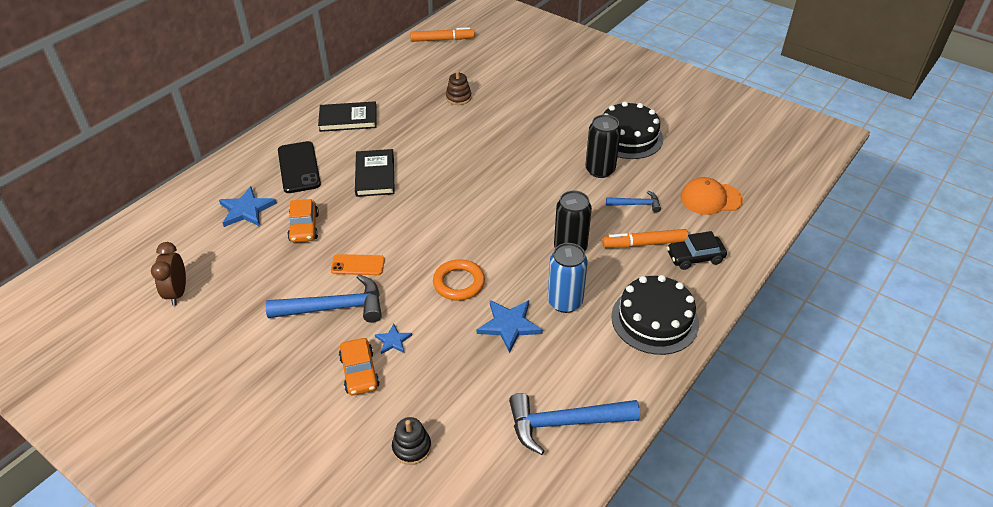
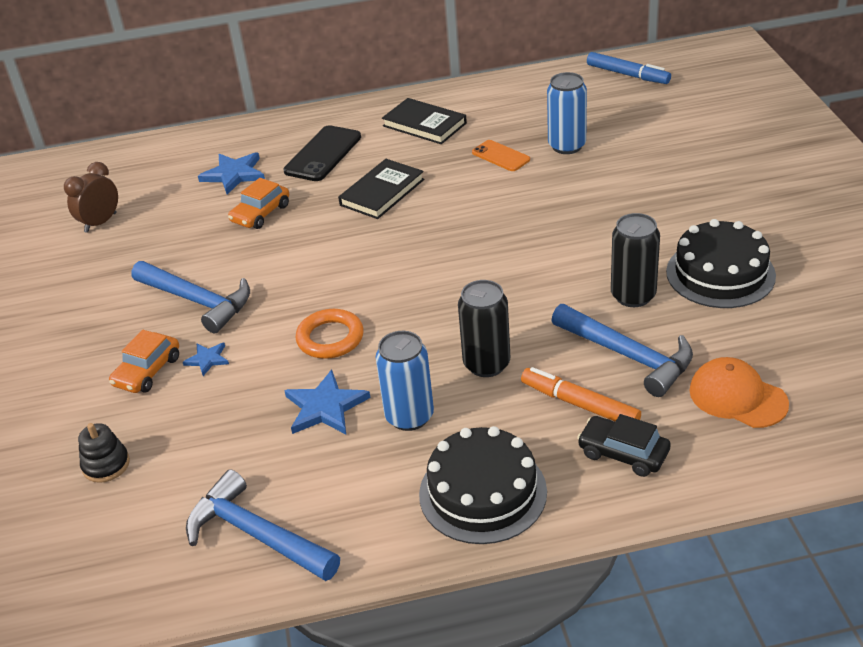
camera: 45 degrees right, 5 degrees down
orange phone [331,254,385,275] -> orange phone moved to [472,140,530,171]
orange marker [410,27,475,42] -> blue marker [587,52,671,84]
brown stacking toy [446,70,472,105] -> blue can [547,72,587,154]
blue hammer [606,191,661,213] -> blue hammer [551,304,693,397], size x1.86

